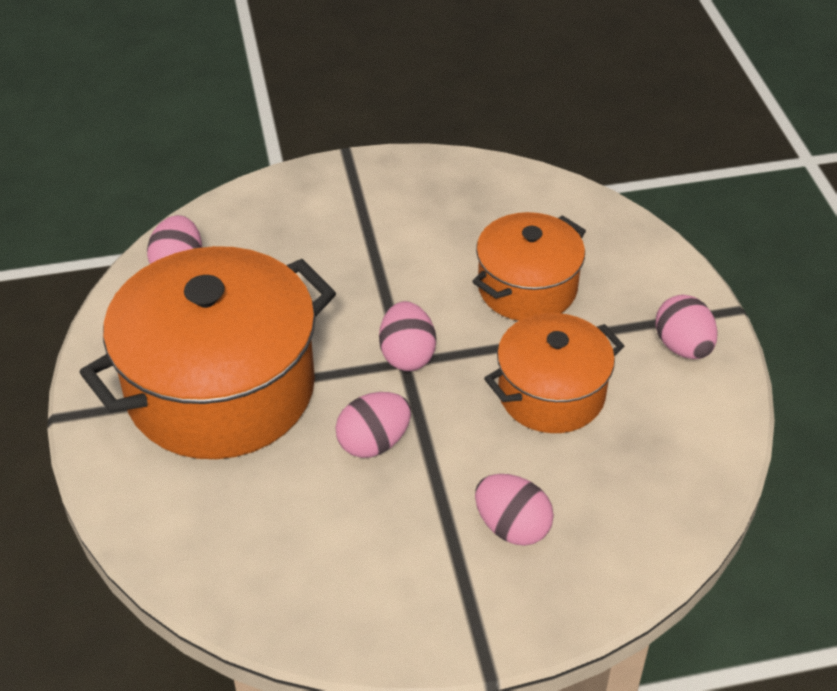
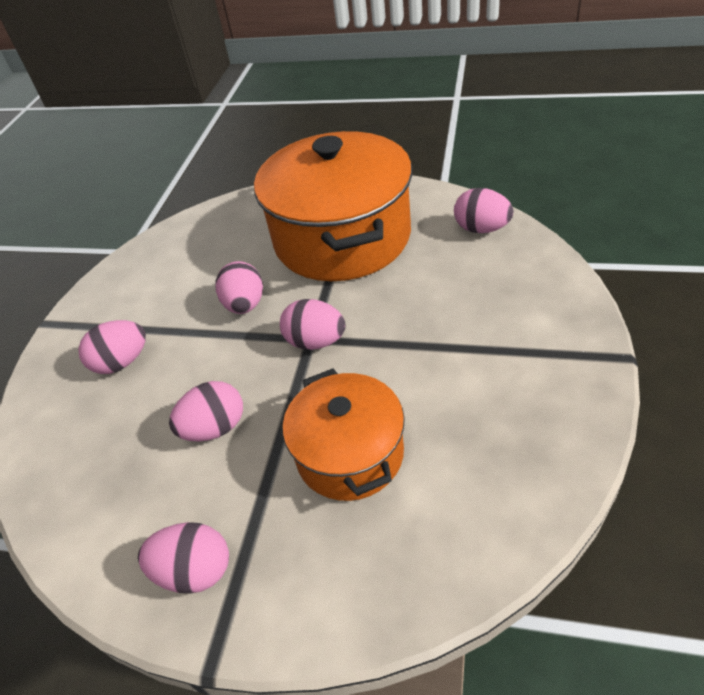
camera: 120 degrees right, 0 degrees up
orange pot [484,313,624,433] -> pink egg [169,381,243,442]

